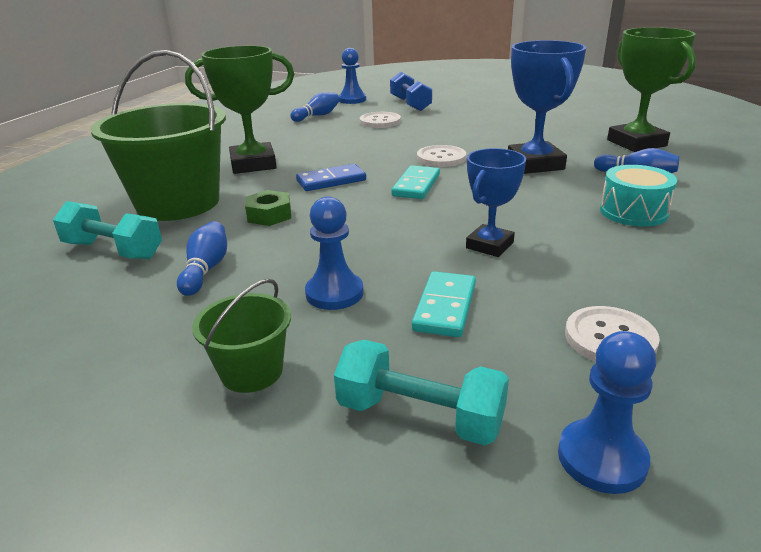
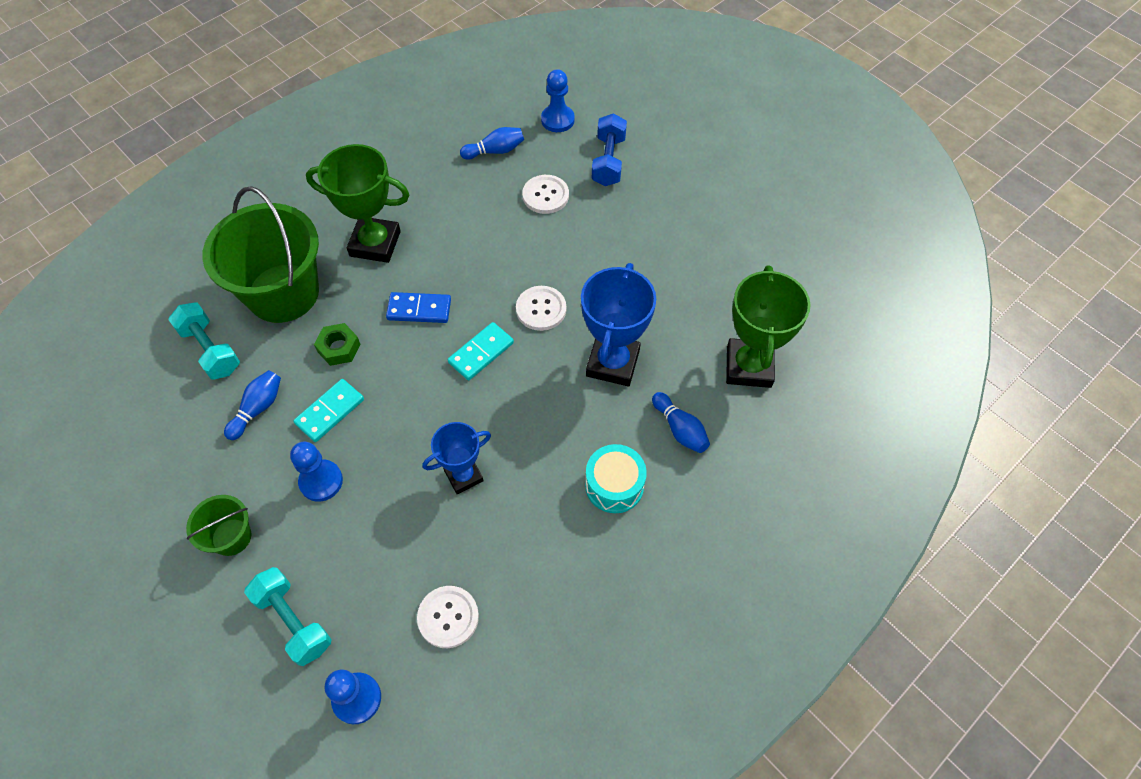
camera: 25 degrees right, 30 degrees up
turquoise domino [412,271,476,337] -> turquoise domino moved to [294,379,364,442]

